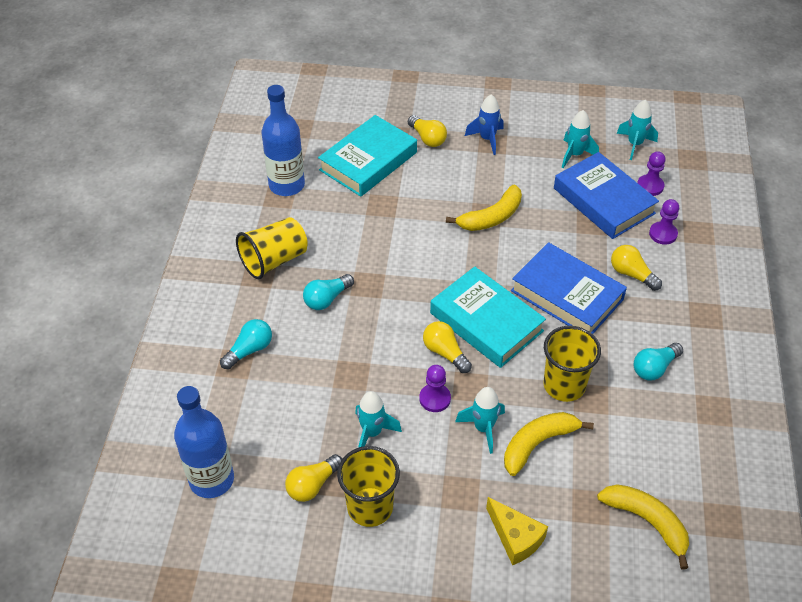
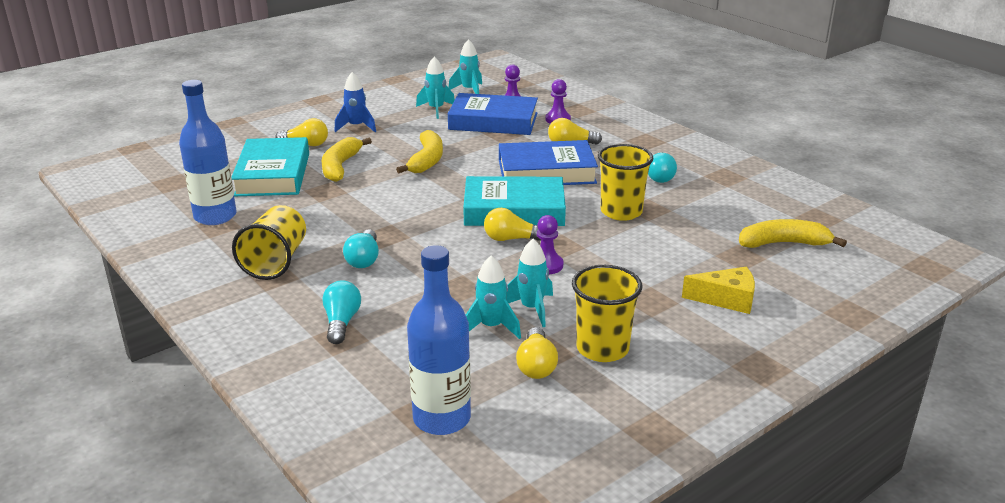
camera: 45 degrees left, 20 degrees down
turquoise rocket [455,387,505,454] -> turquoise rocket moved to [466,256,521,339]
yellow banana [504,412,594,476] -> yellow banana moved to [322,137,372,182]

